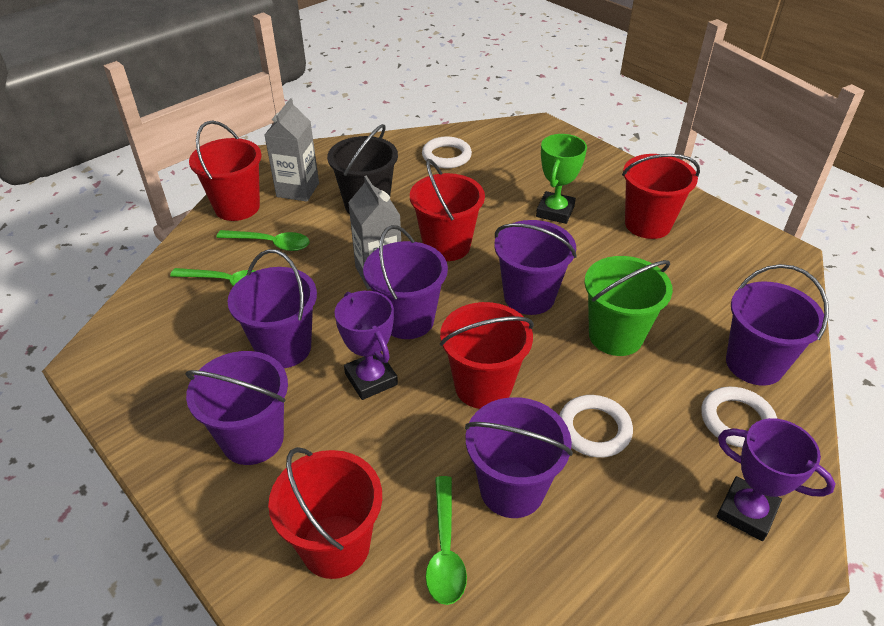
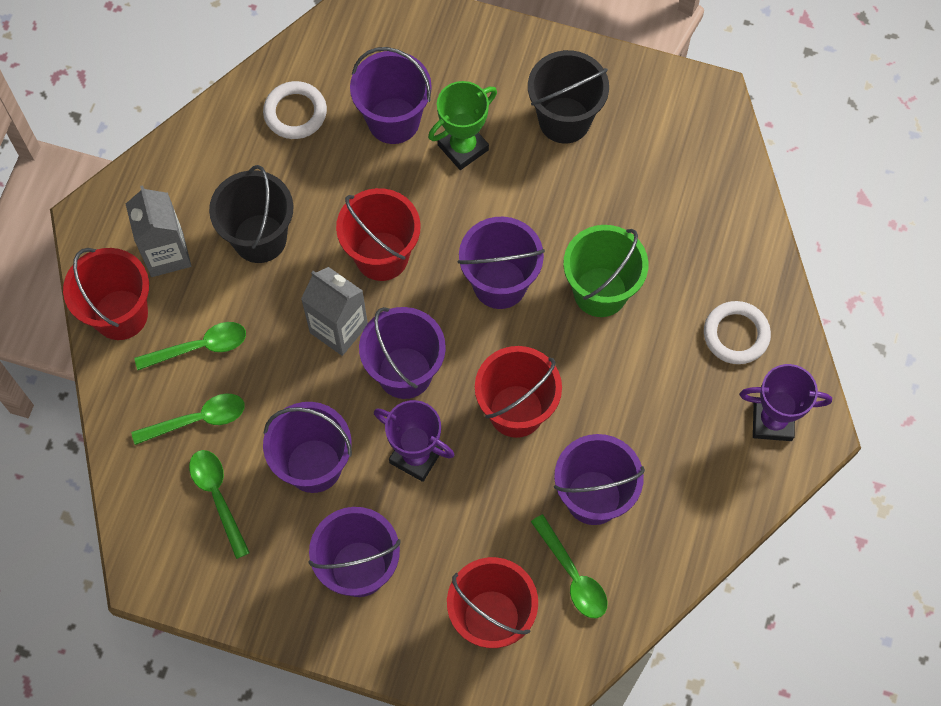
camera: 30 degrees left, 25 degrees up
green trophy [536,134,587,224] -> green trophy turned 60 degrees clockwise [428,81,497,170]
white ring [559,395,633,458] -> none
red bucket [622,154,700,239] -> black bucket [528,50,609,143]
purple bucket [726,264,829,386] -> purple bucket moved to [350,47,432,144]
none -> green spoon [189,450,250,559]

